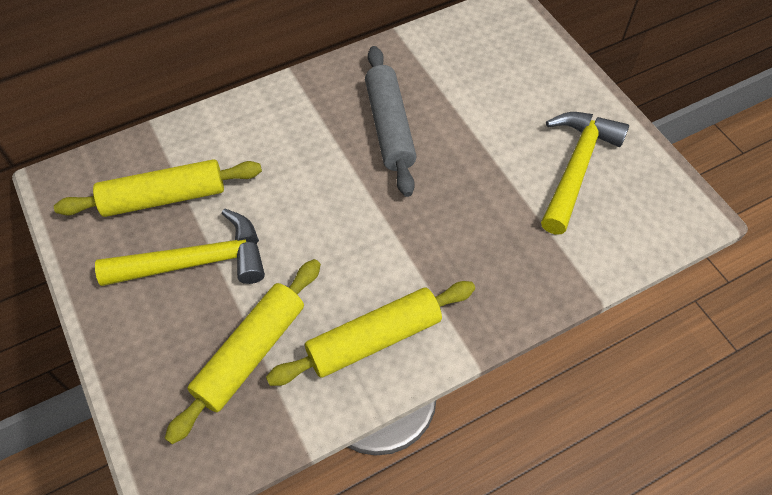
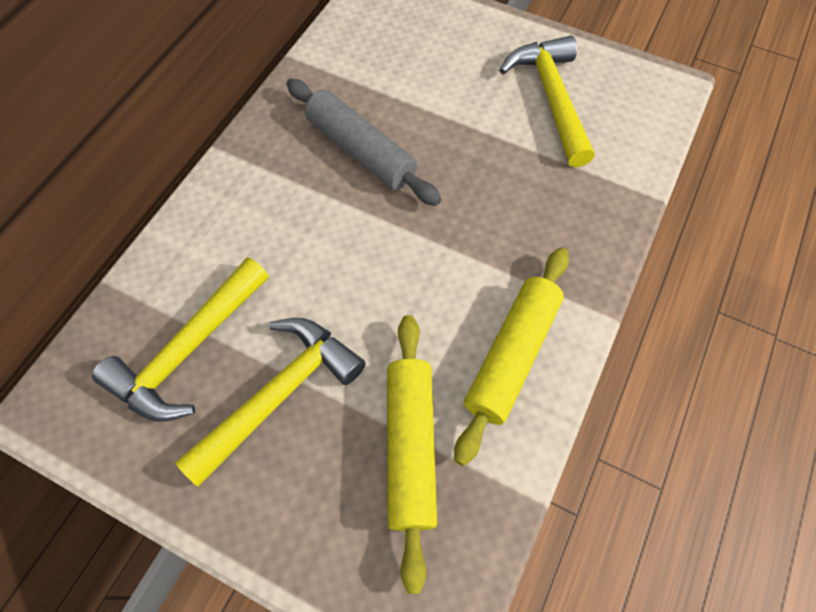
camera: 35 degrees left, 5 degrees up
yellow rolling pin [54,159,262,217] -> yellow hammer [92,257,269,422]

